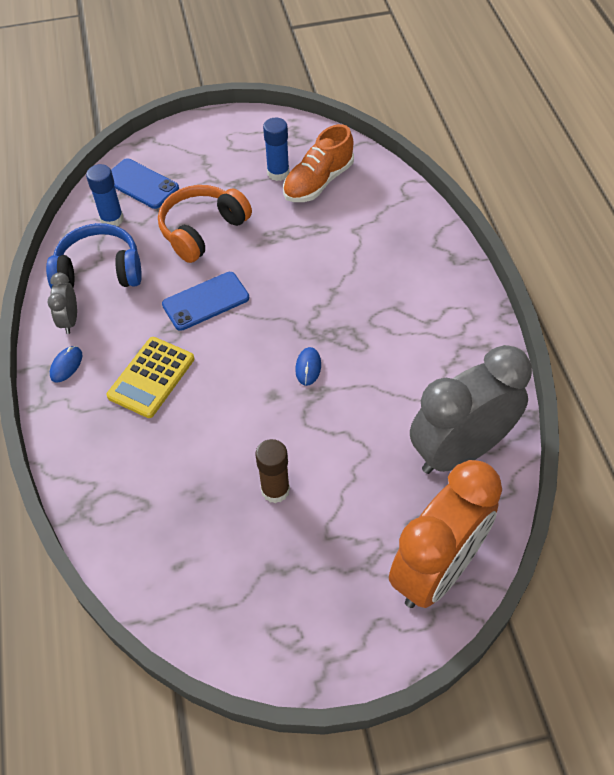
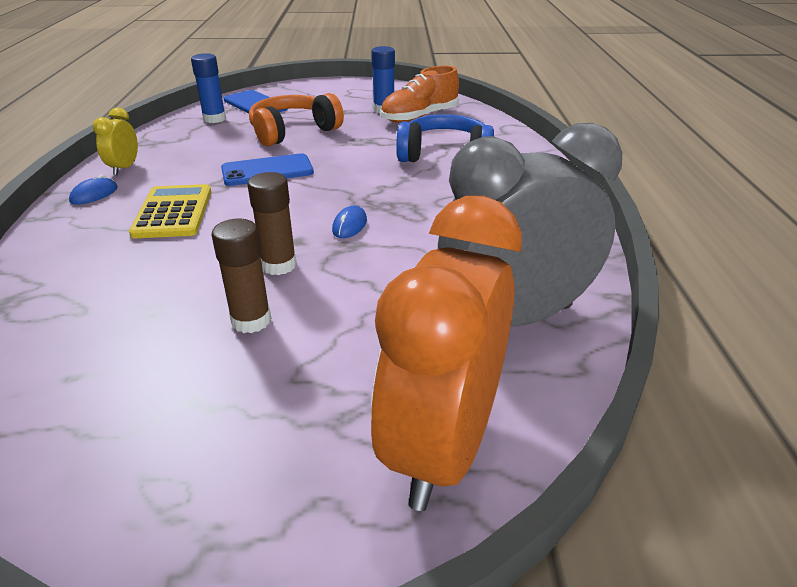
camera: 10 degrees right, 20 degrees down
blue headphones [46,223,142,288] -> blue headphones moved to [396,114,494,162]
grey clock [48,273,77,334] -> yellow clock [93,108,138,175]
yellow calculator [107,337,194,418] -> yellow calculator turned 135 degrees clockwise [129,184,211,238]
orange clock [389,460,502,608] -> orange clock turned 150 degrees clockwise [371,196,522,511]
none -> brown glue stick [247,172,297,275]

